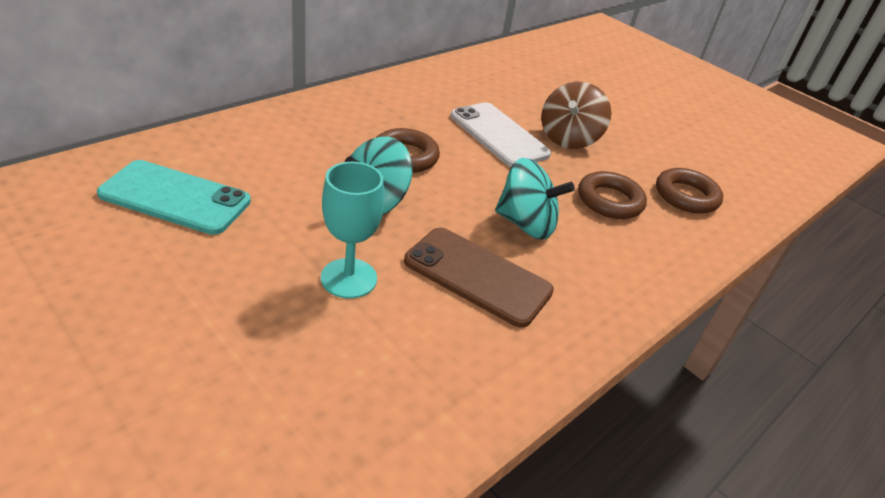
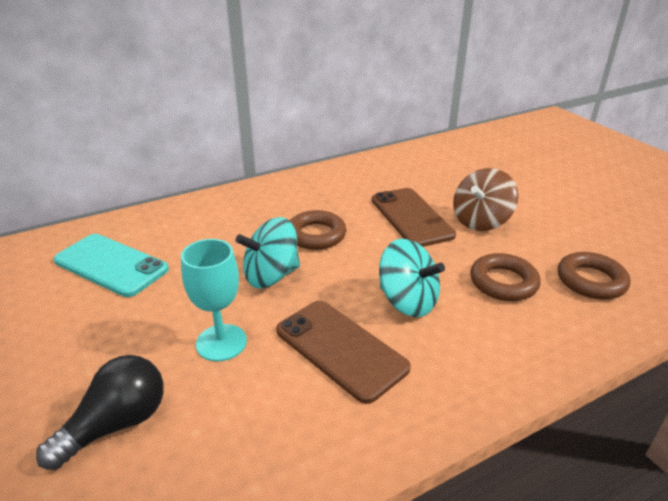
camera: 20 degrees right, 5 degrees down
white phone [450,102,551,167] -> brown phone [372,188,456,247]
none -> black light bulb [36,355,164,470]

